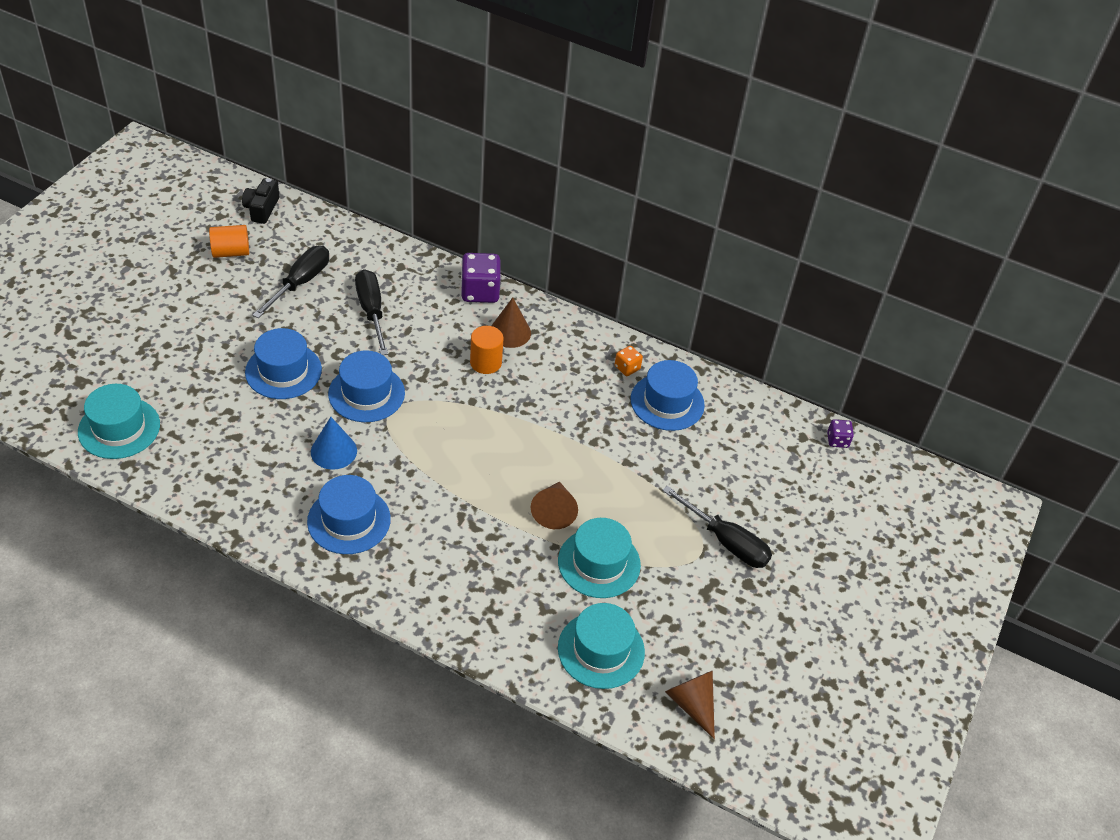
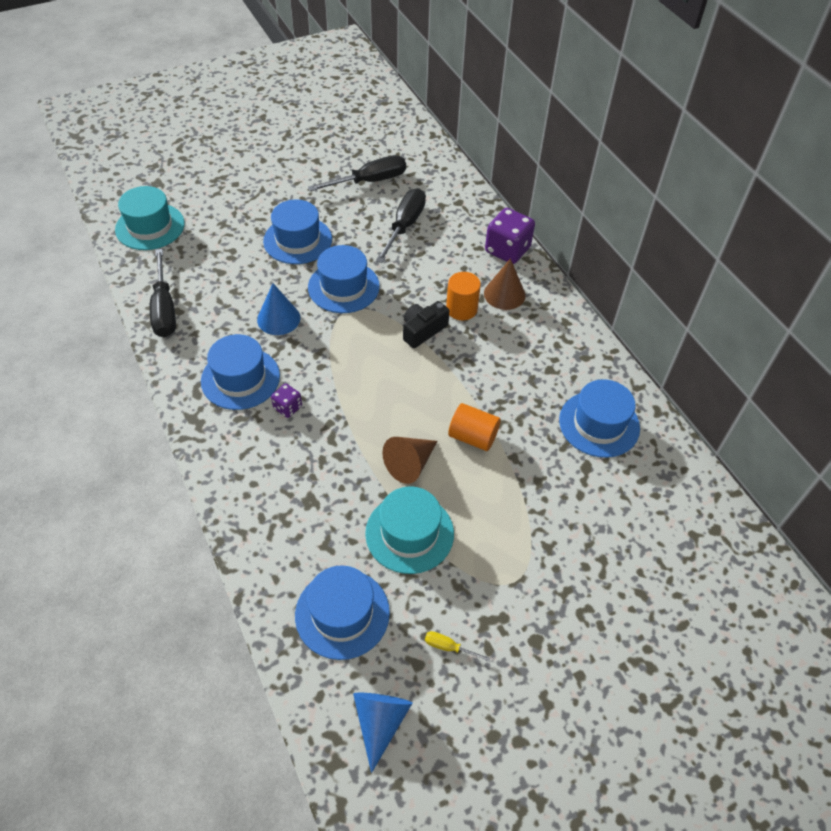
camera: 40 degrees right, 5 degrees up
orange cylinder [209,225,249,258] -> orange cylinder moved to [448,403,501,451]
black camera [242,178,279,224] -> black camera moved to [403,301,449,348]
turquoise hat [558,603,645,689] -> blue hat [295,565,390,660]
orange dice [615,346,643,376] -> none
black screwdriver [662,486,772,568] -> black screwdriver moved to [150,249,176,338]
brown cone [665,670,715,739] -> blue cone [353,693,412,773]
purple dice [827,419,854,448] -> purple dice moved to [271,384,302,418]
none -> yellow screwdriver [425,631,490,662]

